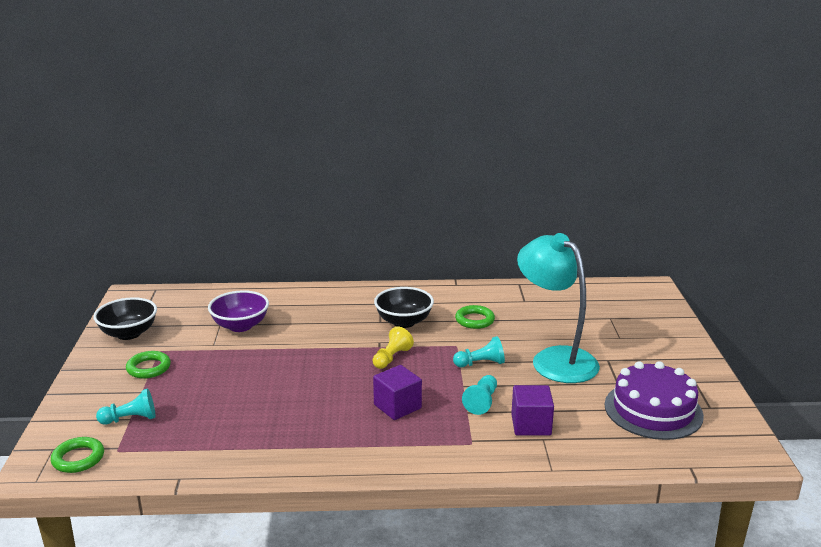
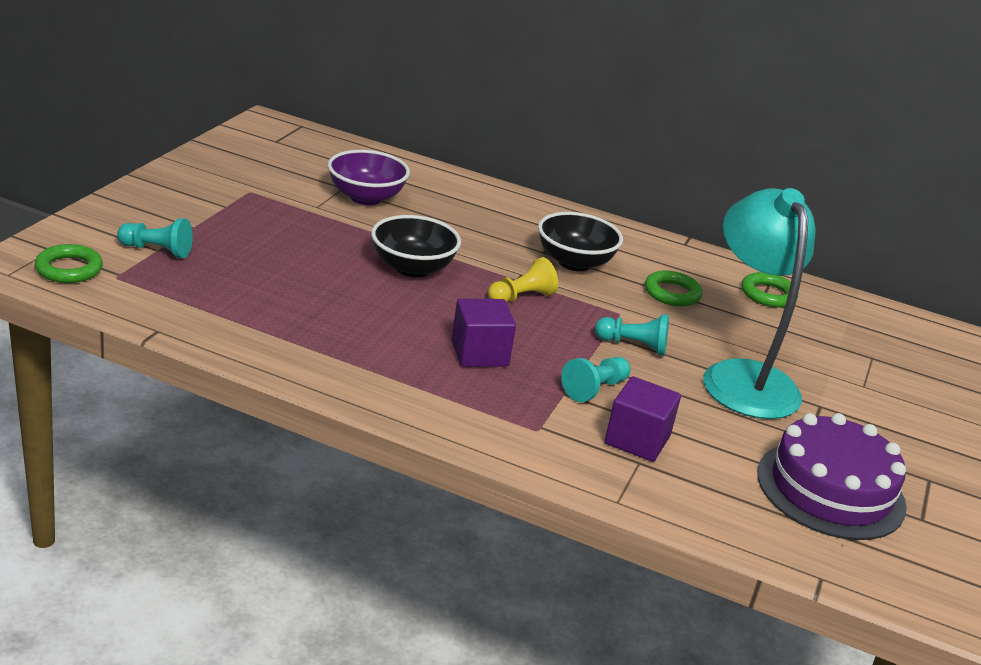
camera: 20 degrees right, 5 degrees up
black bowl [93,297,157,340] -> black bowl moved to [371,215,461,277]
green ring [126,351,171,379] -> green ring moved to [741,272,798,308]

